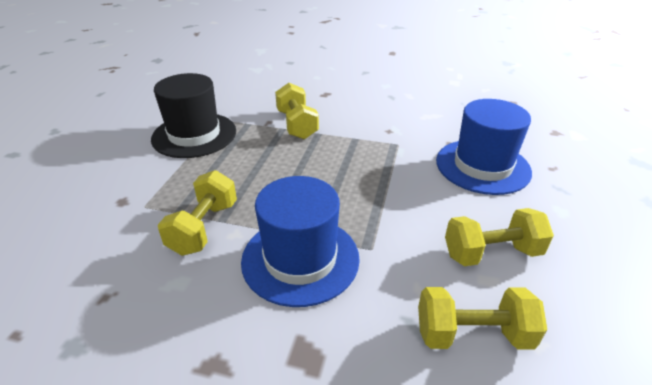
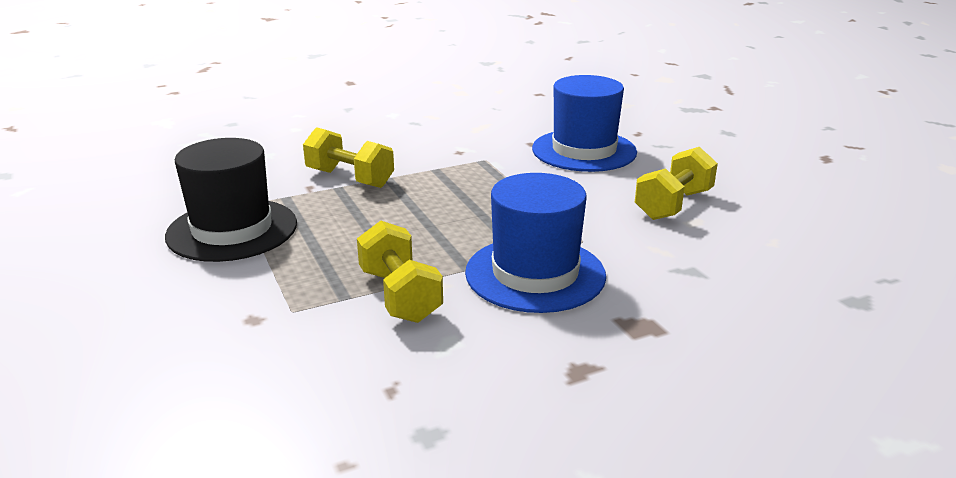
camera: 40 degrees left, 10 degrees down
yellow dumbbell [418,287,547,350] -> none

